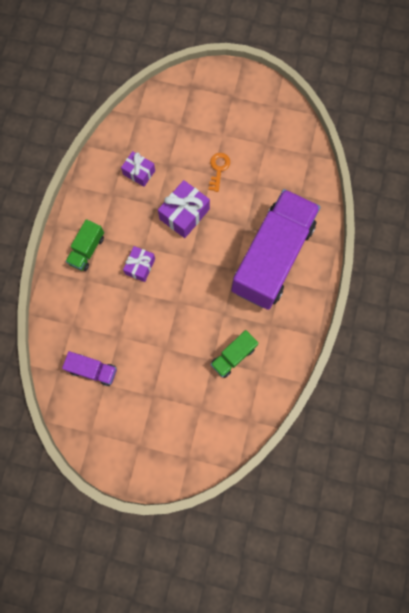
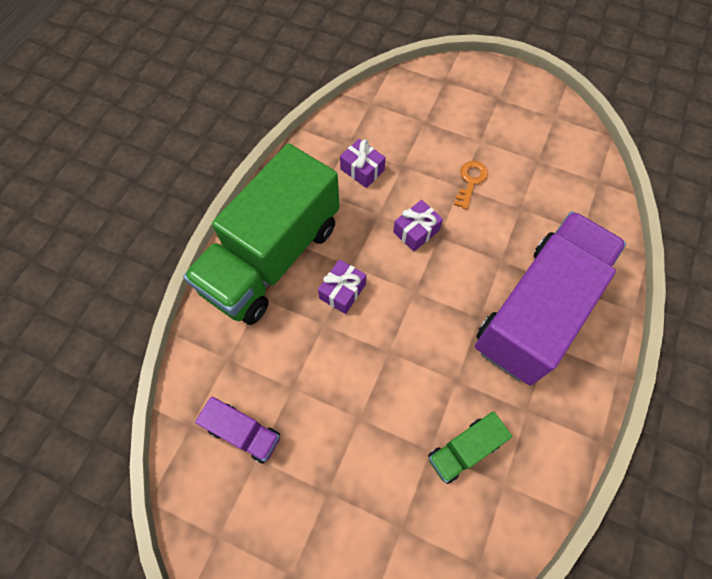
camera: 10 degrees right, 10 degrees down
green truck [66,219,104,271] -> green truck [183,143,340,325], size x2.37
purple gift [158,180,210,238] -> purple gift [393,200,443,252], size x0.65

